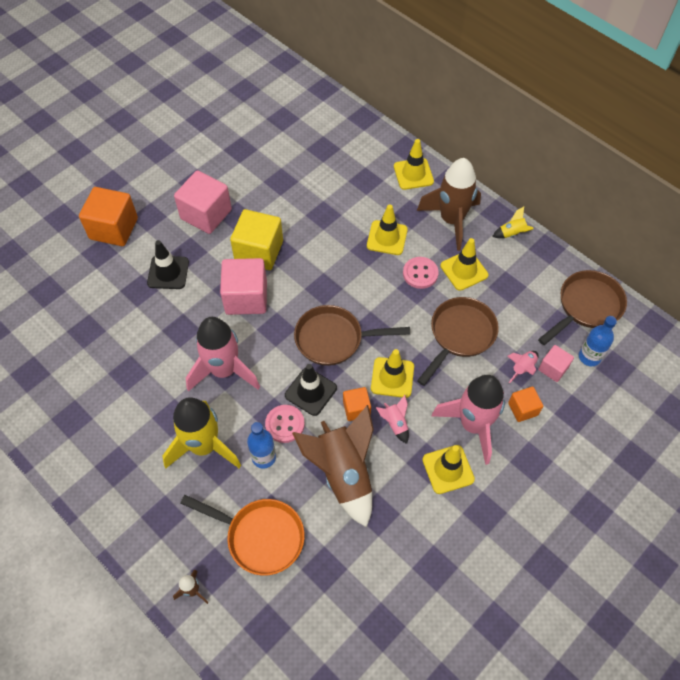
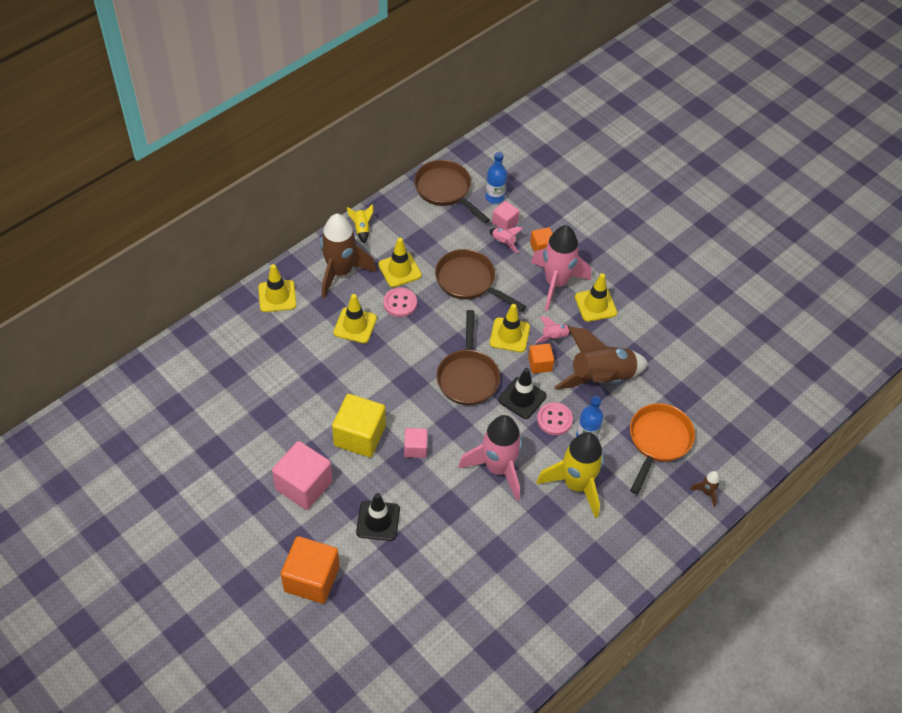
camera: 90 degrees left, 5 degrees down
pink cube [220,258,267,315] -> pink cube [404,428,428,458], size x0.54

